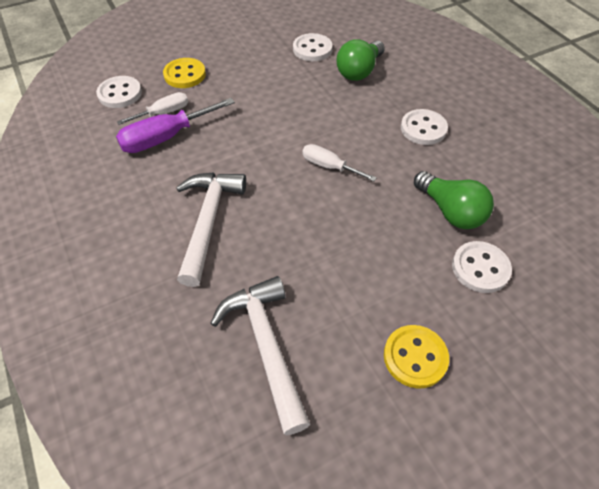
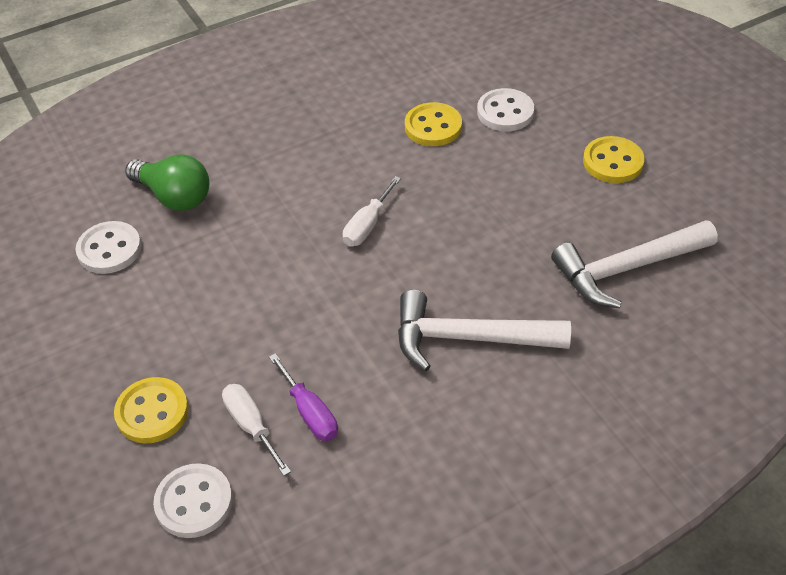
camera: 90 degrees left, 5 degrees down
purple screwdriver [116,98,235,153] -> purple screwdriver [269,353,338,441], size x0.62
white button [401,109,448,145] -> none
green light bulb [414,171,494,229] -> yellow button [405,102,462,146]

